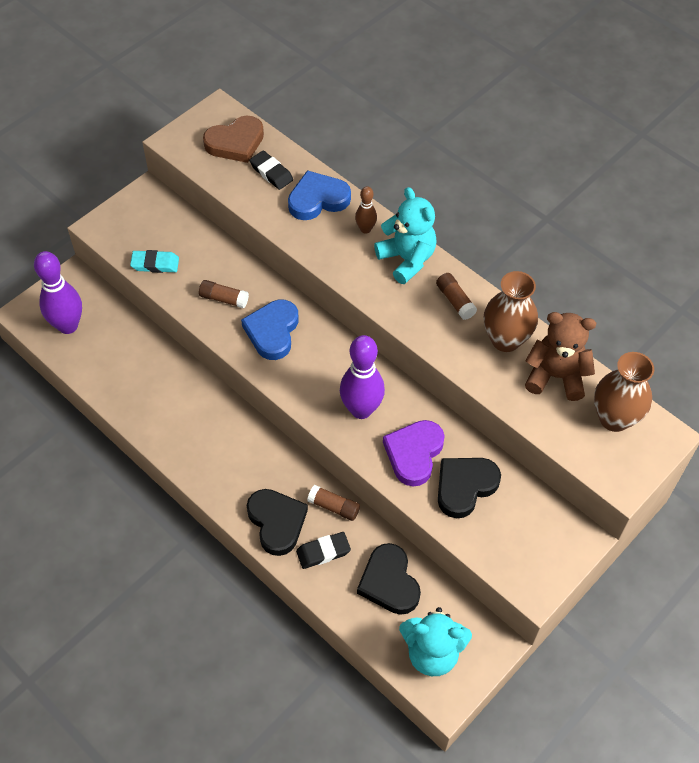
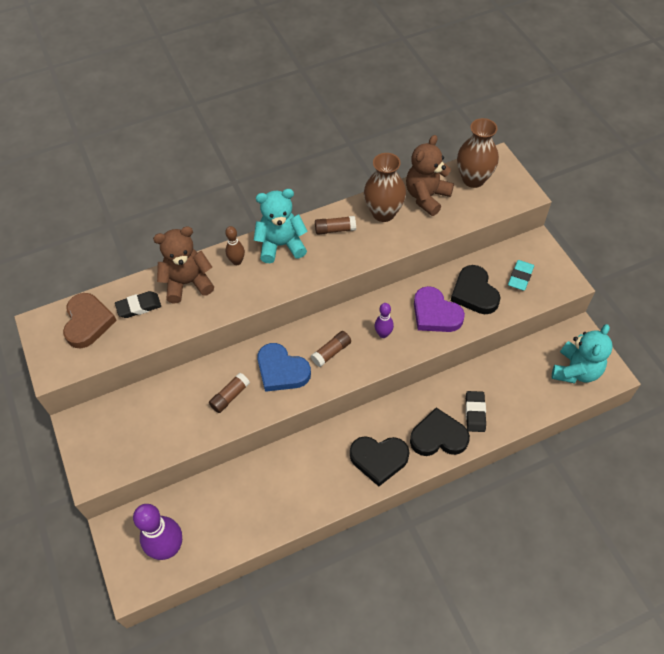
camera: 65 degrees left, 0 degrees up
turquoise eraser [130,250,179,273] -> turquoise eraser moved to [508,260,534,291]
blue heart [288,170,351,220] -> brown teddy bear [153,226,214,303]
brown glue stick [307,485,360,521] -> brown glue stick moved to [311,331,351,367]
purple bowling pin [340,335,385,419] -> purple bowling pin [375,303,394,338], size x0.52
black heart [357,543,421,615] -> black heart moved to [350,436,410,486]

